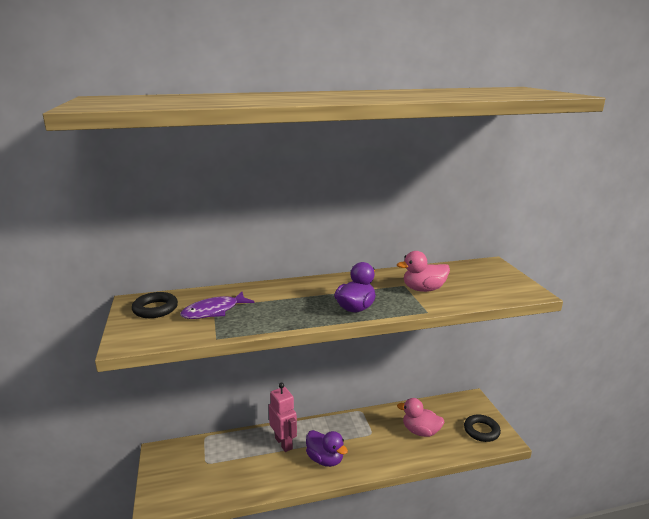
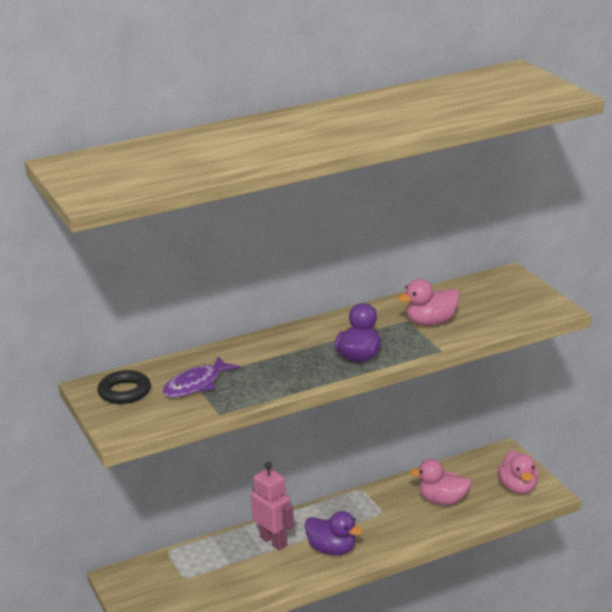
camera: 10 degrees left, 5 degrees up
black ring [464,414,501,442] -> pink duck [498,450,539,494]

